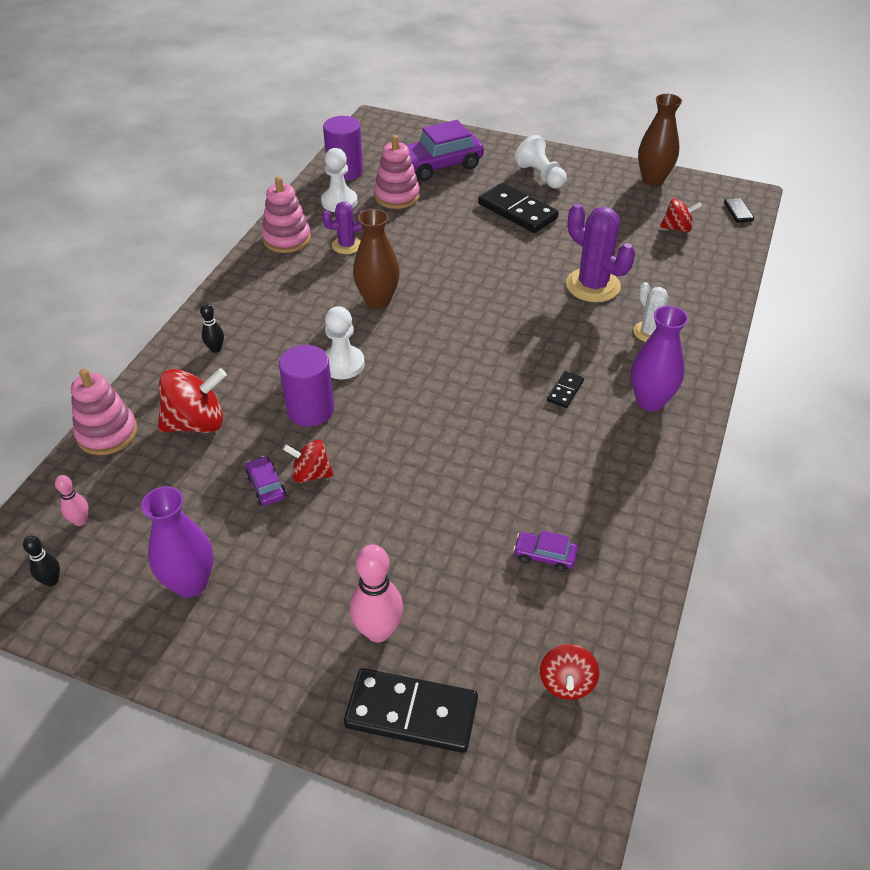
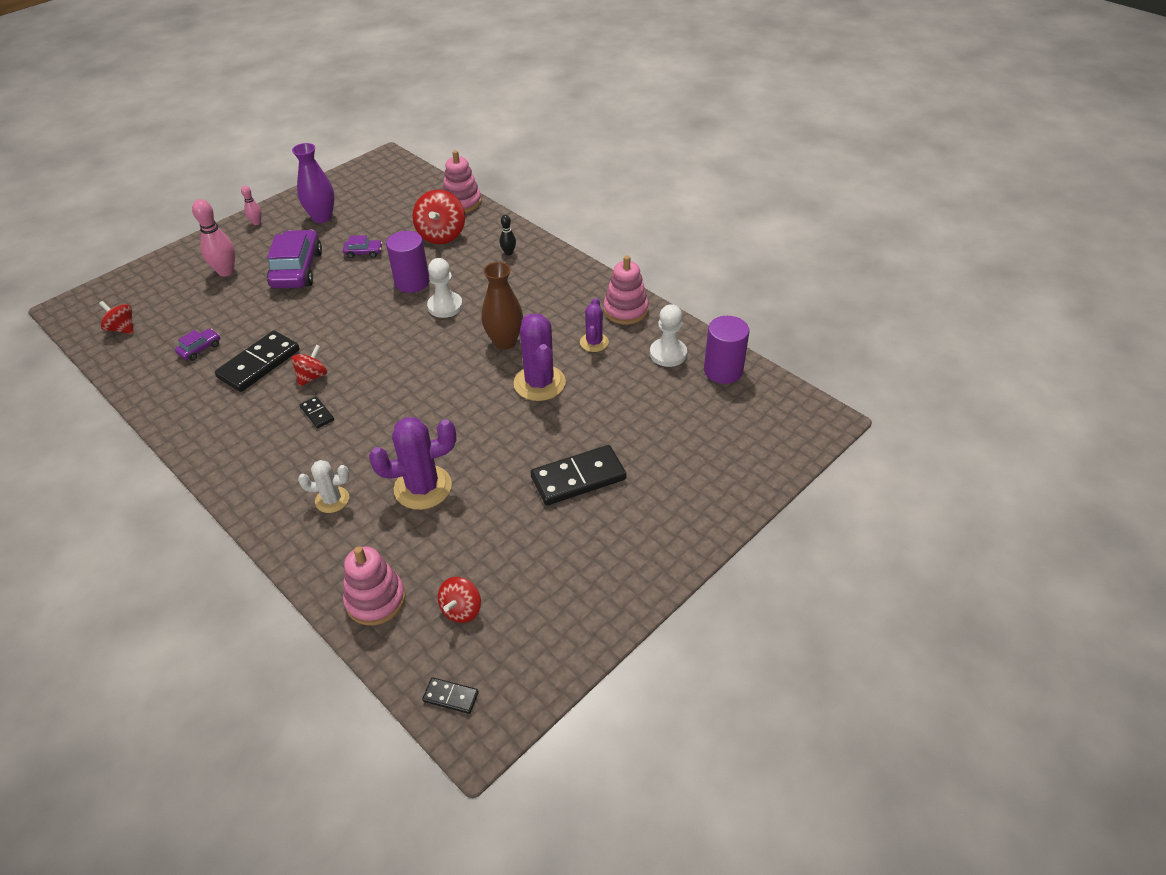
camera: 115 degrees right, 0 degrees up
black bowling pin [23,536,60,587] -> none
pink bowling pin [55,475,89,526] -> pink bowling pin moved to [241,186,262,225]
red spinning top [283,440,334,483] -> red spinning top moved to [291,345,327,387]
black domino [344,668,478,753] -> black domino moved to [215,330,300,392]
pink stacking toy [374,135,420,209] -> pink stacking toy moved to [343,546,406,625]
purple car [406,120,484,181] -> purple car moved to [267,230,322,288]
white pawn [514,135,567,188] -> none
purple vase [631,306,689,411] -> none
brown vase [638,94,682,186] -> none
none -> purple cactus [514,314,566,401]

